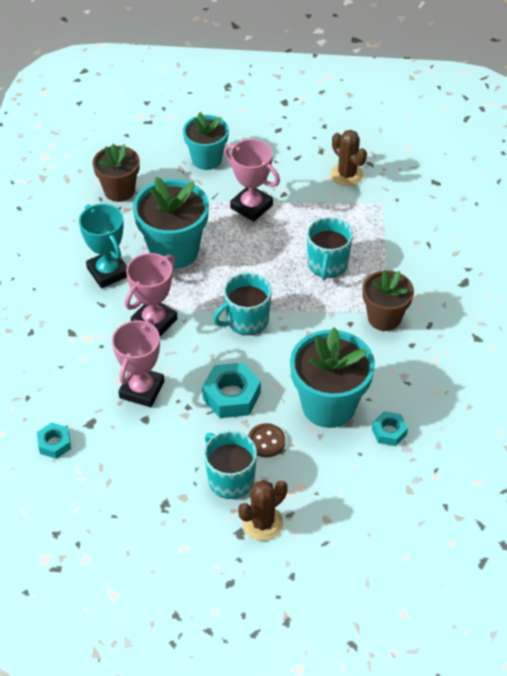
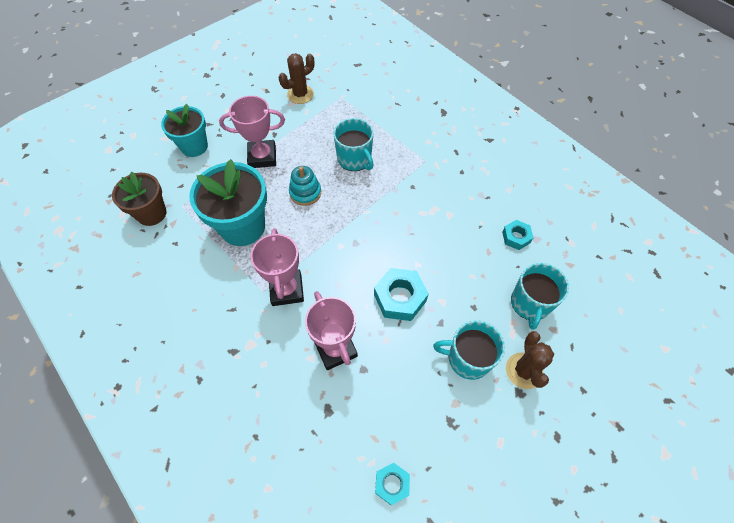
camera: 45 degrees left, 10 degrees up
turquoise nut [37,423,71,459] -> turquoise nut moved to [375,463,410,505]
turquoise trophy [79,204,127,288] -> none
turquoise mug [213,273,272,335] -> turquoise mug moved to [511,263,569,330]
brown button [248,423,285,458] -> none
turquoise flower pot [290,327,375,428] -> none
brown cactus [331,130,367,186] -> brown cactus turned 45 degrees counterclockwise [279,53,314,104]
brown flower pot [362,270,414,331] -> none
none -> turquoise stacking toy [289,166,321,206]

